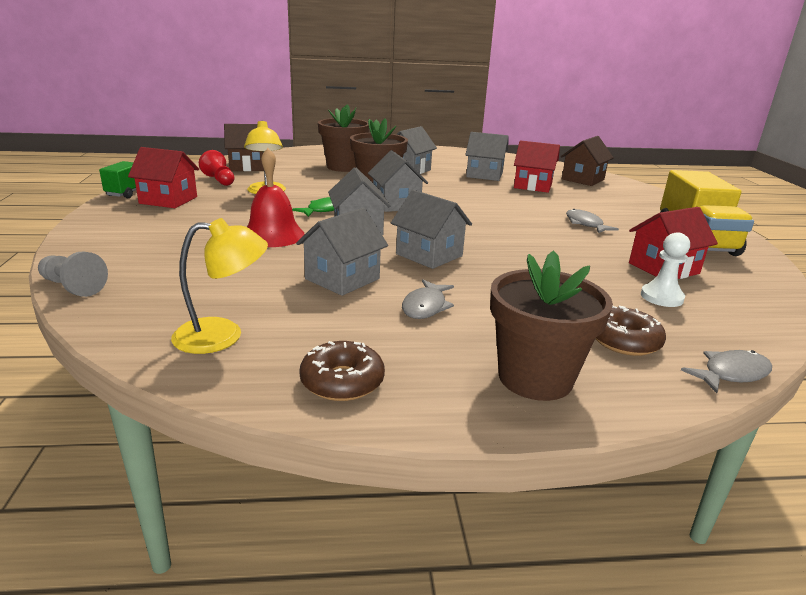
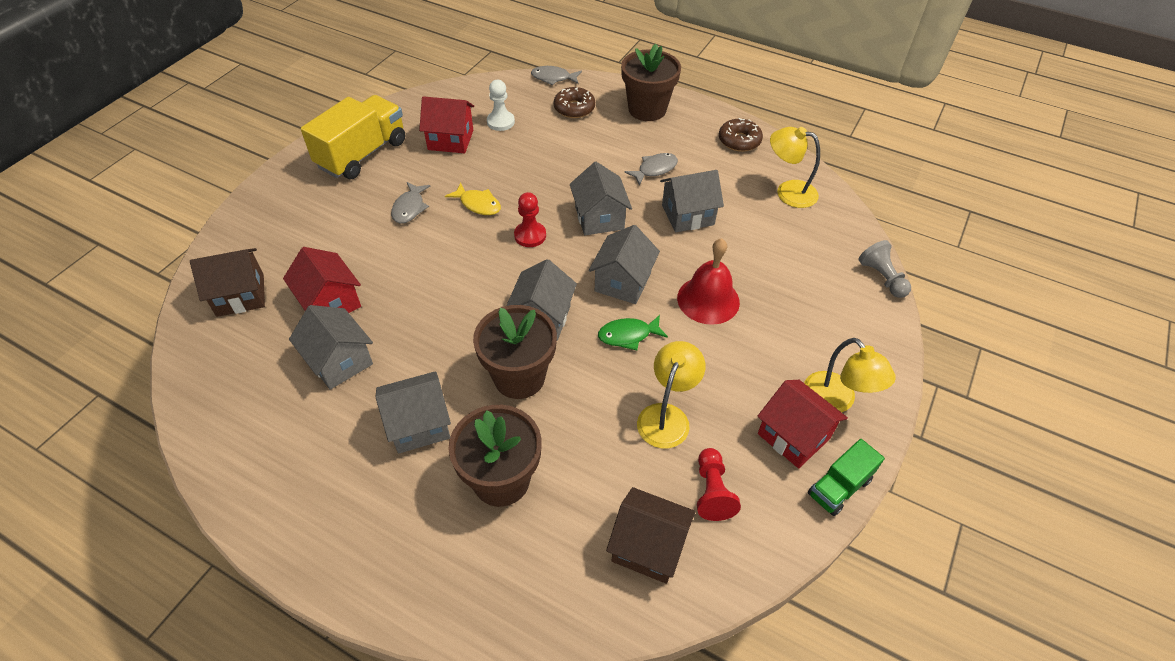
camera: 145 degrees left, 25 degrees up
none -> yellow fish [445,183,501,215]
none -> red pawn [514,192,546,247]
none -> yellow lamp [804,338,896,412]

